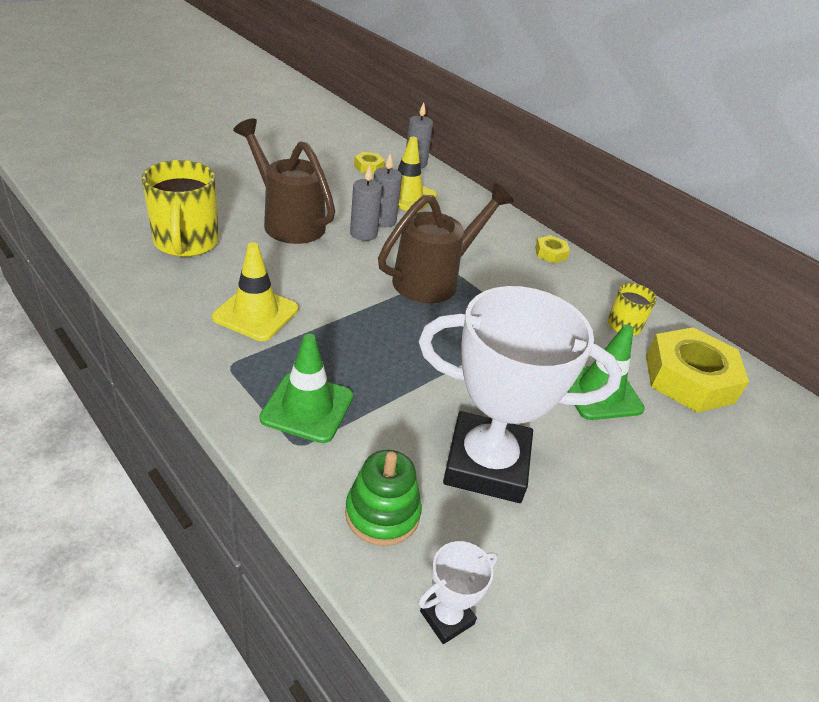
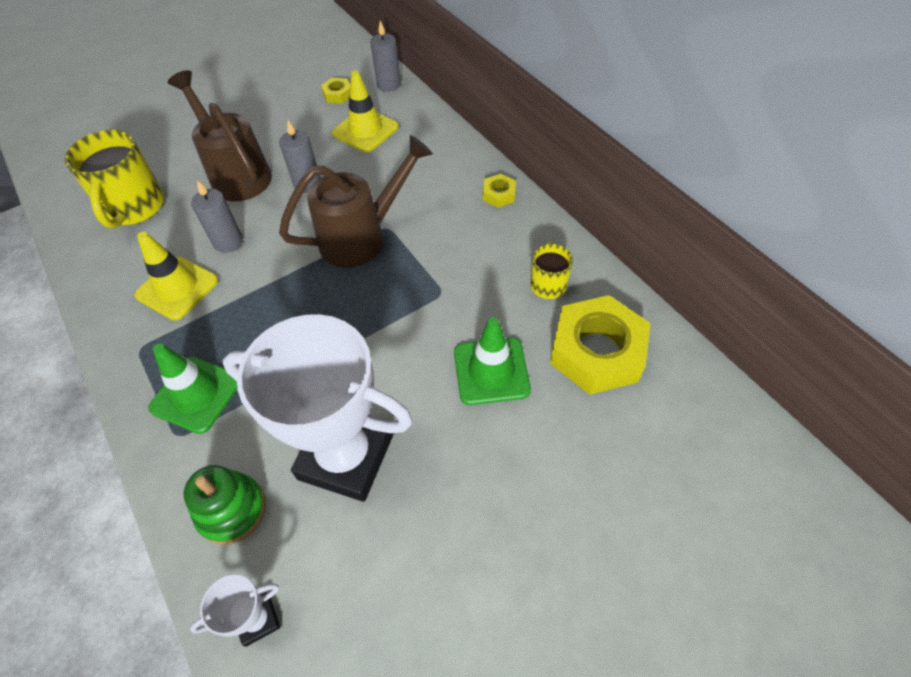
camera: 15 degrees right, 15 degrees up
grey candle [373,154,402,228] -> grey candle moved to [191,180,243,253]

